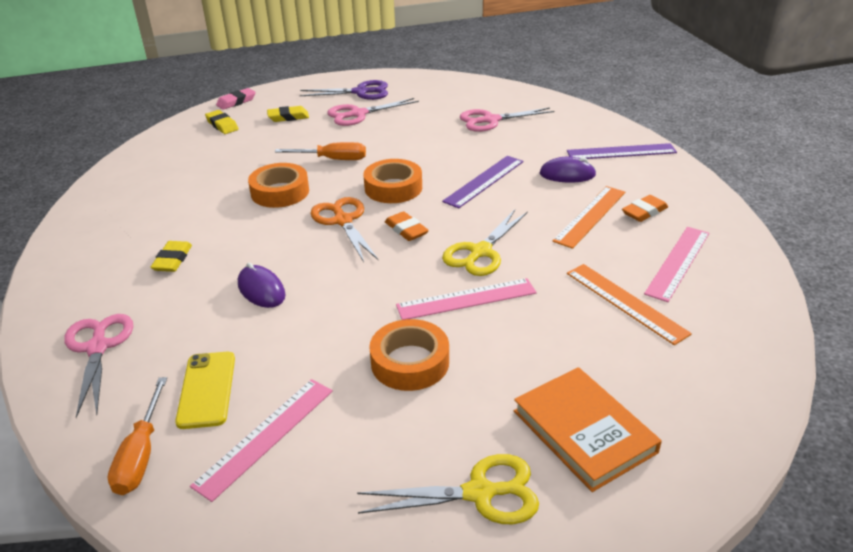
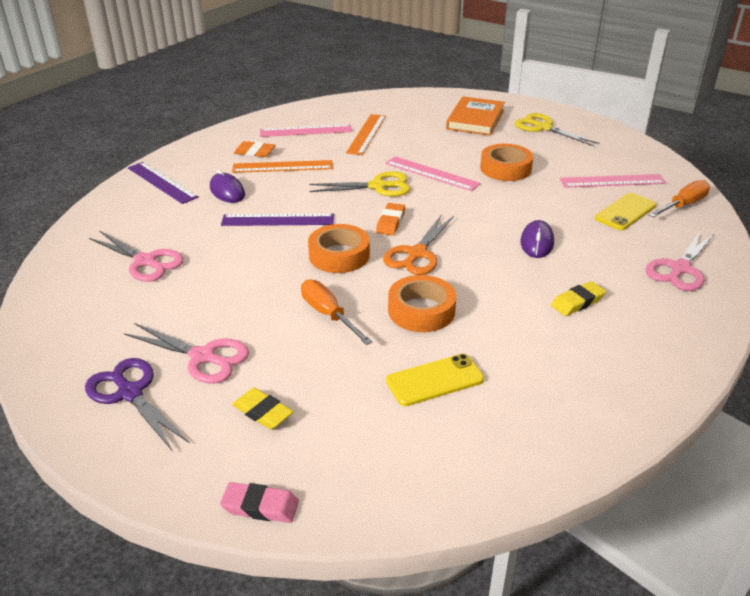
camera: 130 degrees left, 0 degrees up
yellow eraser [205,110,238,134] -> none
none -> yellow phone [386,354,484,406]

